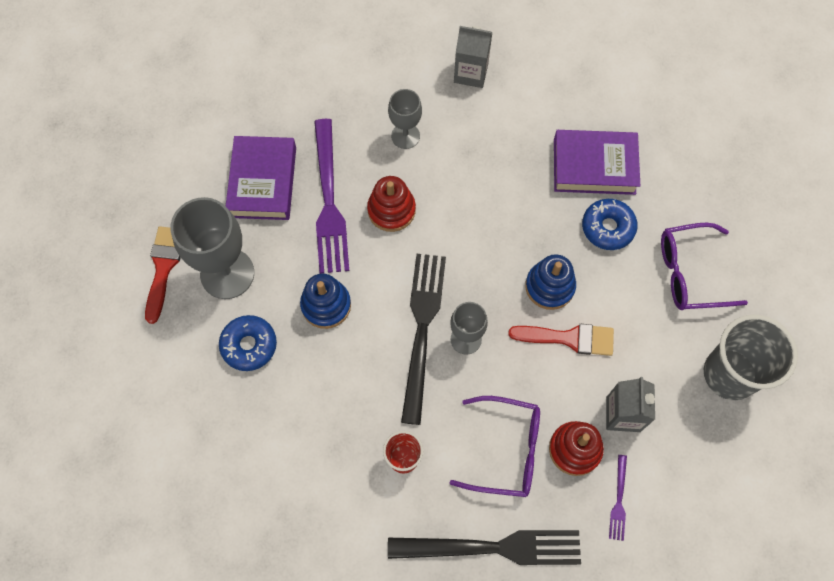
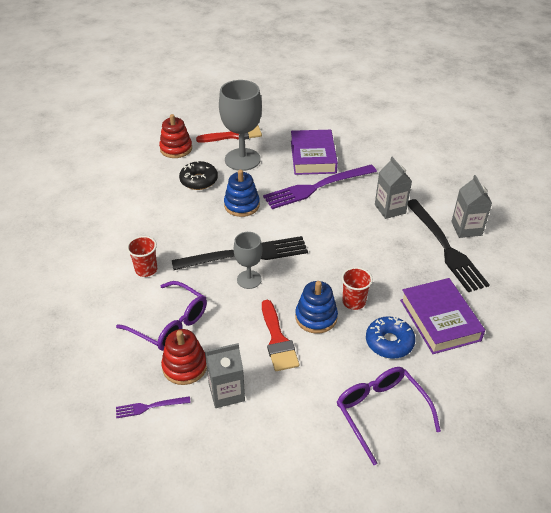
camera: 70 degrees right, 25 degrees down
blue donut [219,315,277,371] -> black donut [179,161,218,190]
purple book [226,136,296,220] -> purple book turned 75 degrees counterclockwise [291,130,338,175]
red stacking toy [367,176,416,232] -> red stacking toy moved to [159,114,192,158]
grey goblet [388,89,422,149] -> grey carton [375,157,412,219]
black fork [388,530,581,565] -> black fork moved to [408,199,490,292]
purple glasses [450,396,540,497] -> purple glasses turned 45 degrees counterclockwise [116,281,207,351]
grey cup [704,315,798,400] -> none
none -> red cup [341,267,373,310]

